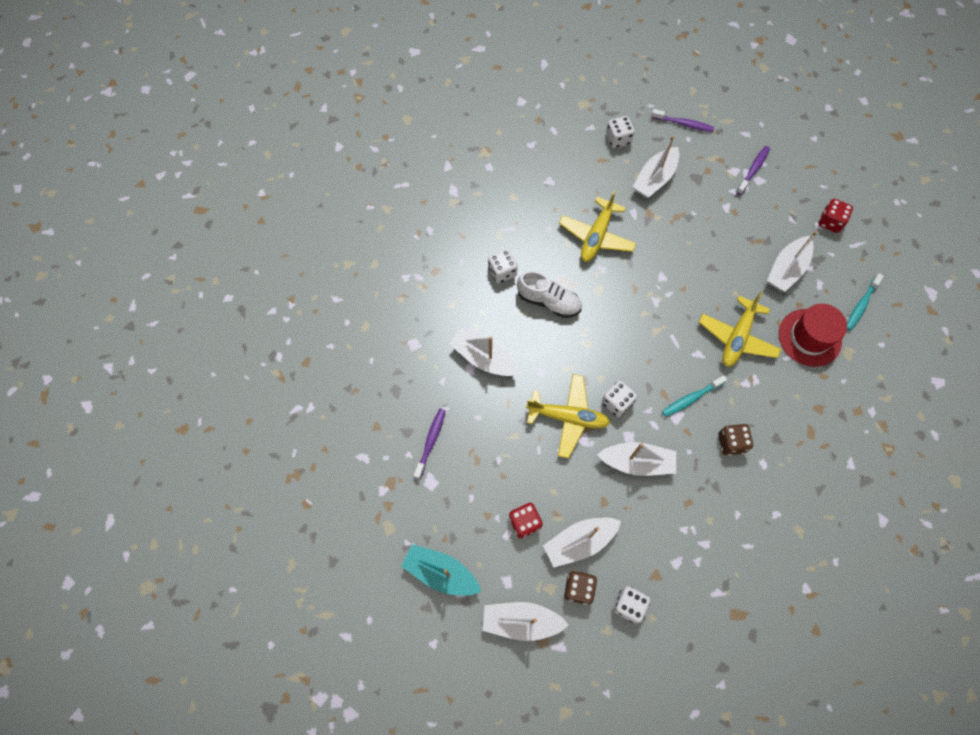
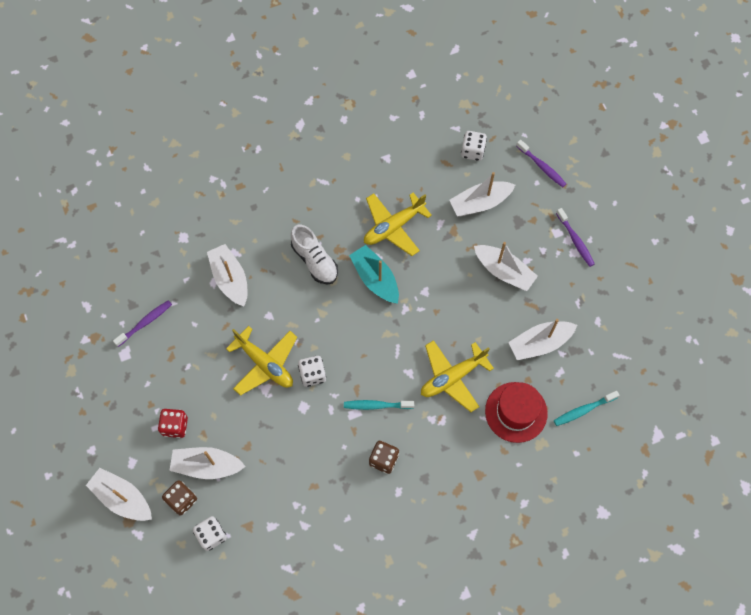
camera: 30 degrees right, 0 degrees up
turquoise boat [401,544,481,596] -> turquoise boat moved to [349,245,399,304]
white dice [488,249,518,283] -> none
white boat [597,442,676,476] -> white boat moved to [474,242,538,291]
purple toothbrush [736,146,770,195] -> purple toothbrush turned 90 degrees clockwise [556,208,595,267]
red dice [818,199,853,233] -> none

